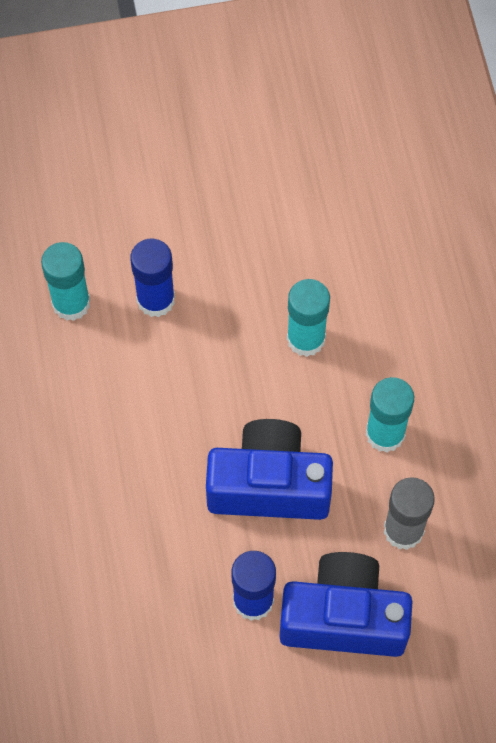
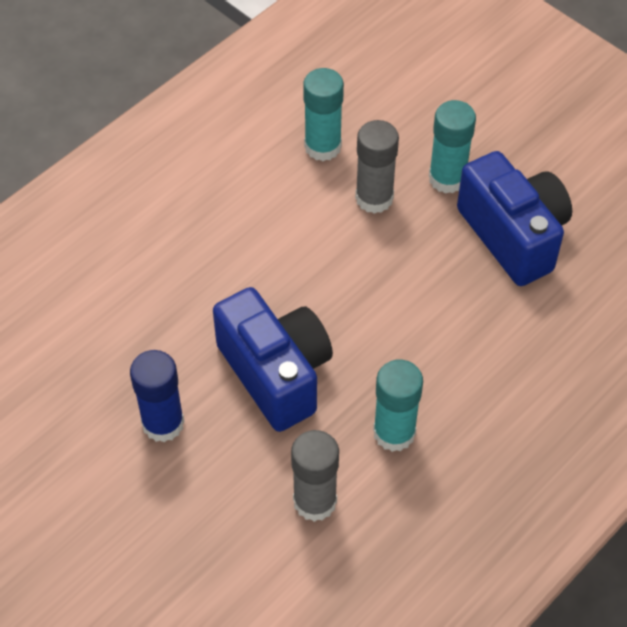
camera: 55 degrees right, 10 degrees down
blue glue stick [130,239,175,317] -> grey glue stick [355,120,399,214]
blue camera [279,552,413,657] -> blue camera moved to [457,151,572,286]
turquoise glue stick [287,279,330,357] -> turquoise glue stick moved to [429,100,476,194]

